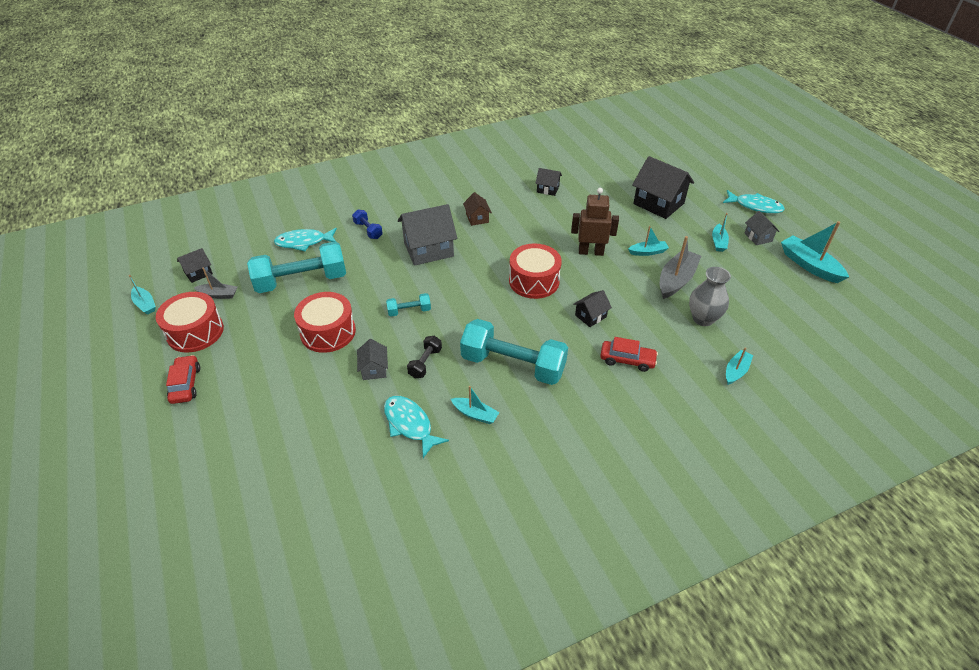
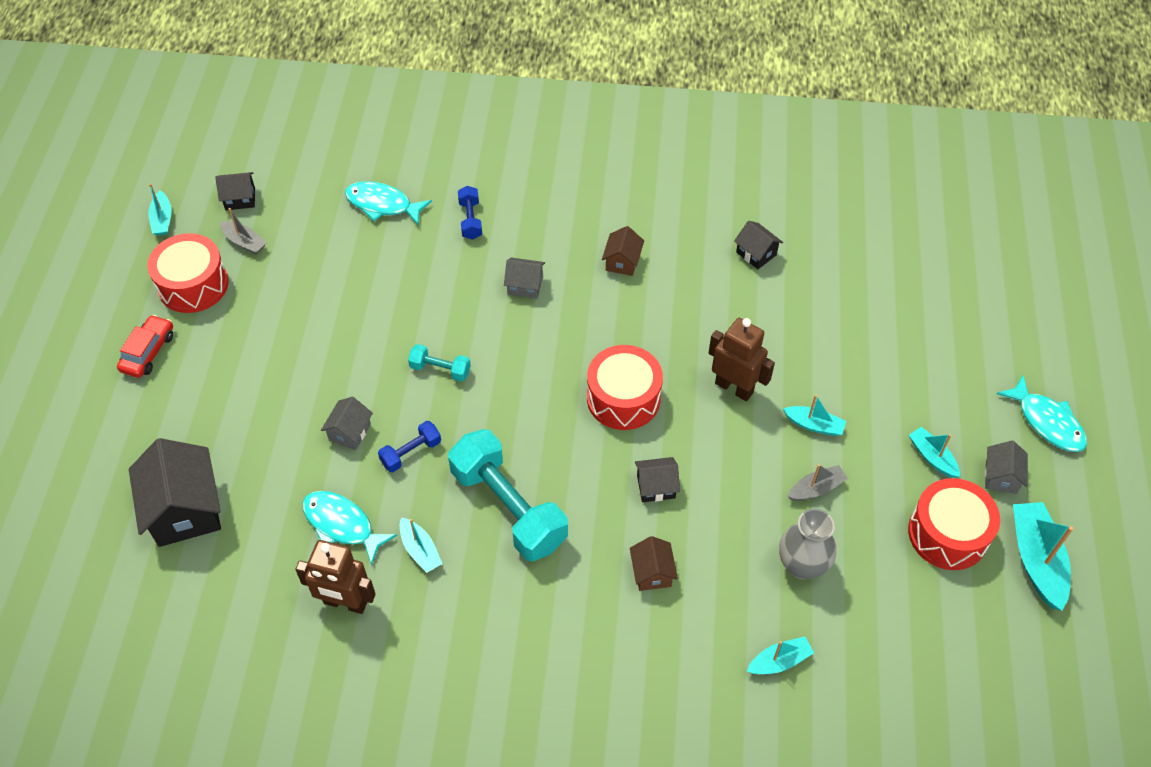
camera: 30 degrees right, 10 degrees up
turquoise dumbbell [247,242,346,293] -> none
red drum [294,292,356,353] -> red drum moved to [908,478,1000,570]
turquoise fish [384,396,449,458] -> turquoise fish turned 45 degrees counterclockwise [303,491,397,566]
grey house [398,204,457,266] -> grey house [504,258,545,299], size x0.51
black dumbbell [407,336,442,378] -> blue dumbbell [378,421,441,472]
red car [600,337,658,372] -> brown house [630,536,678,591]
black house [632,156,694,219] -> black house moved to [129,438,221,547]
grey boat [660,236,701,299] -> grey boat [788,464,848,501], size x0.58
turquoise boat [712,213,729,252] -> turquoise boat turned 105 degrees clockwise [909,427,960,478]
none -> brown robot [295,540,376,614]

